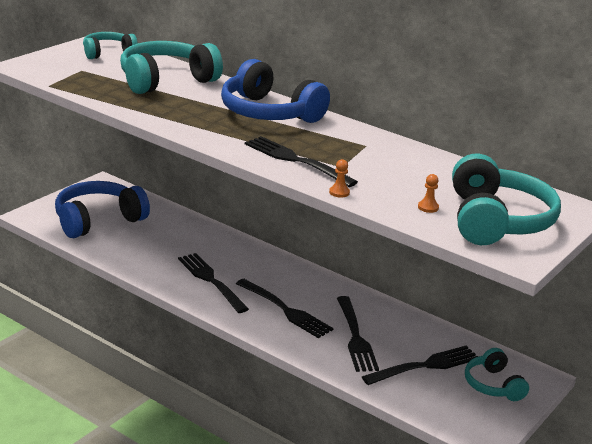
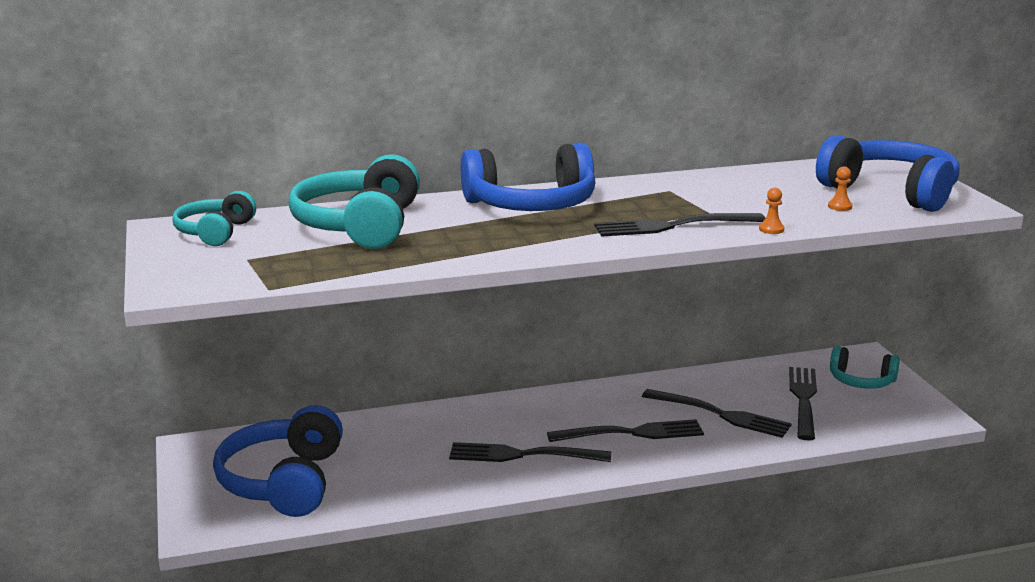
camera: 50 degrees left, 5 degrees down
turquoise headphones [452,154,561,245] -> blue headphones [816,135,960,212]

